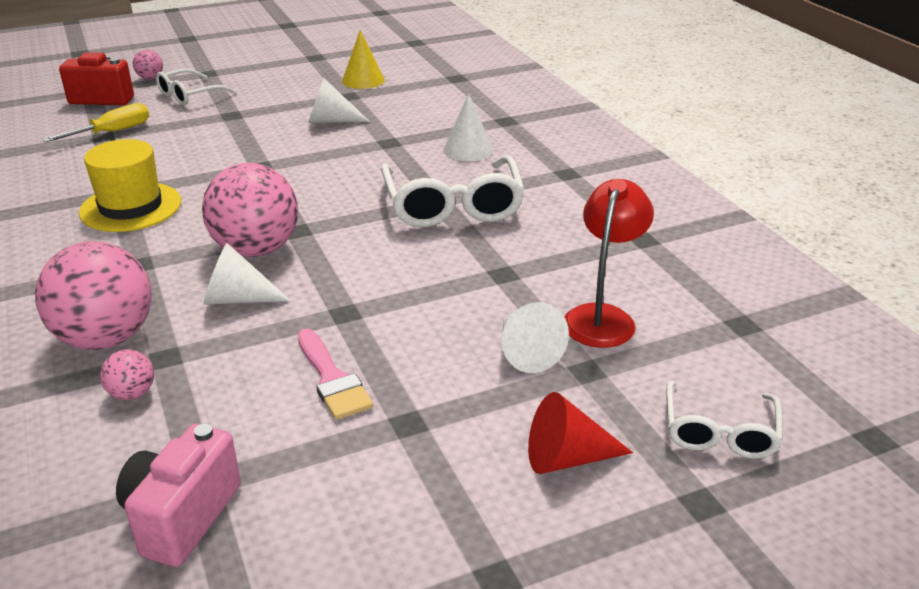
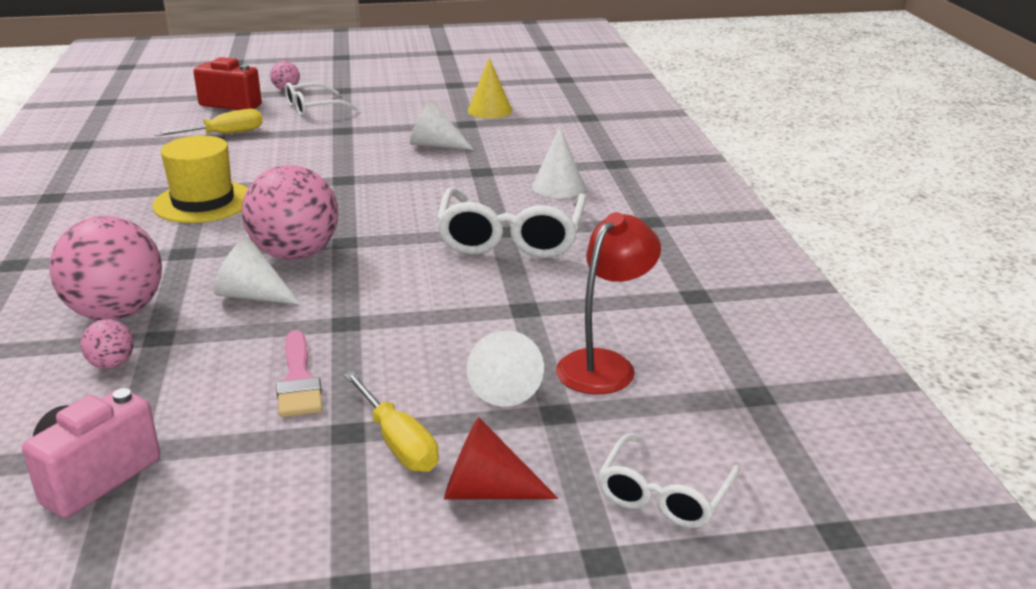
camera: 15 degrees right, 5 degrees down
none -> yellow screwdriver [344,372,439,472]

